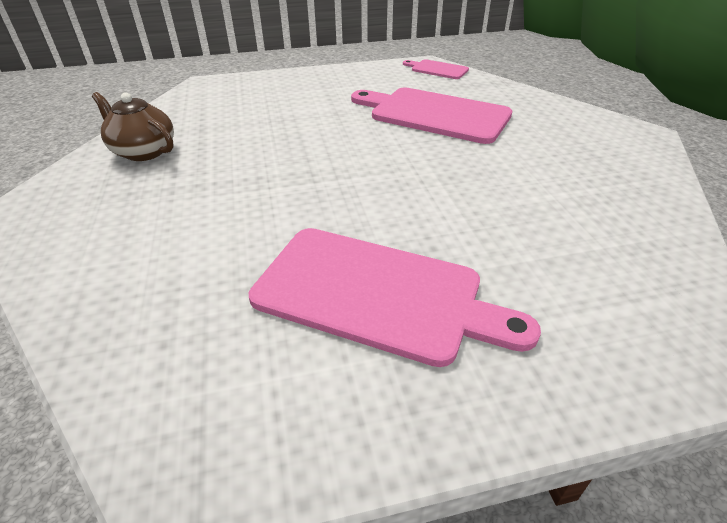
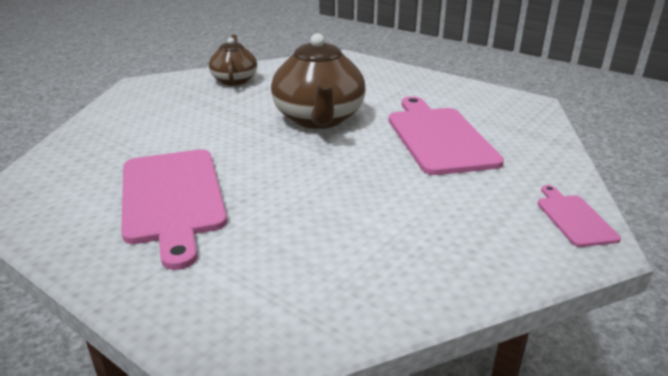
camera: 50 degrees right, 10 degrees down
pink cutting board [403,59,469,79] -> pink cutting board moved to [537,185,621,247]
none -> brown teapot [271,33,366,129]

